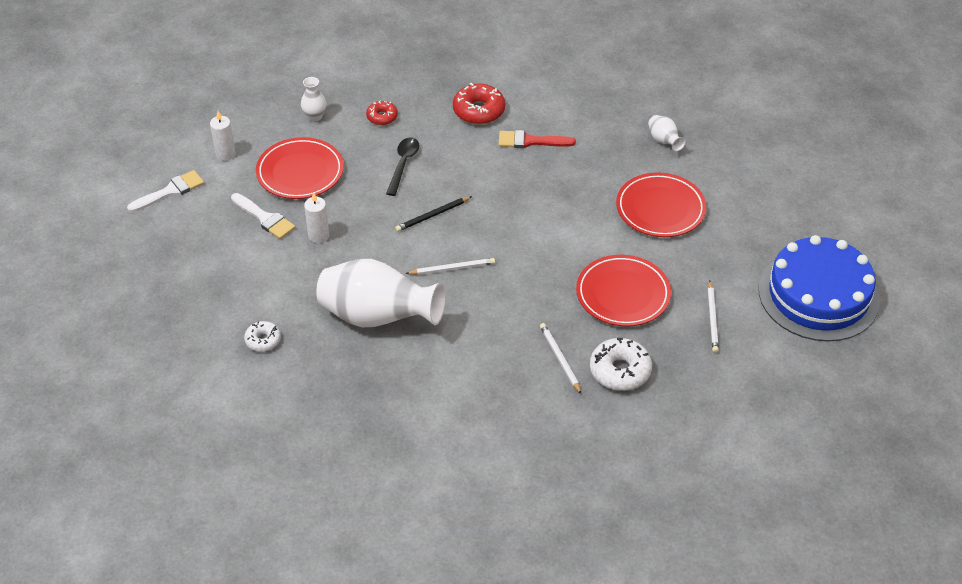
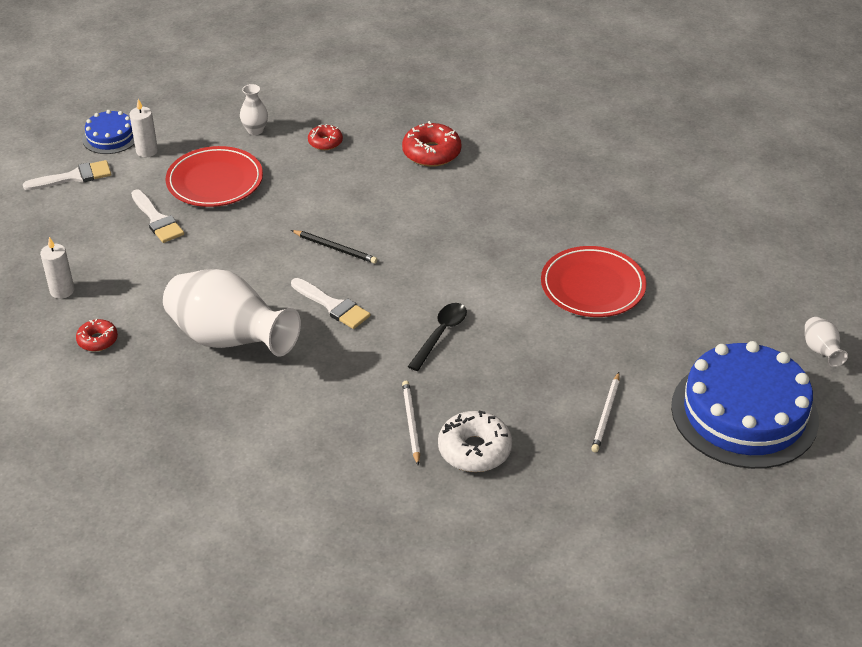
camera: 15 degrees right, 5 degrees down
white donut [244,321,281,352] -> red donut [76,318,118,351]
white candle [304,192,329,243] -> white candle moved to [40,237,74,299]
black spoon [386,138,419,196] -> black spoon moved to [408,303,467,371]
black pencil [395,196,472,232] -> black pencil turned 135 degrees counterclockwise [291,230,377,264]
white pencil [405,258,495,275] -> white brush [291,278,370,329]
red brush [499,130,576,148] -> none
red plate [576,255,671,326] -> none
white vase [648,115,686,151] -> white vase moved to [805,317,848,367]
none -> blue cake [82,110,135,154]

